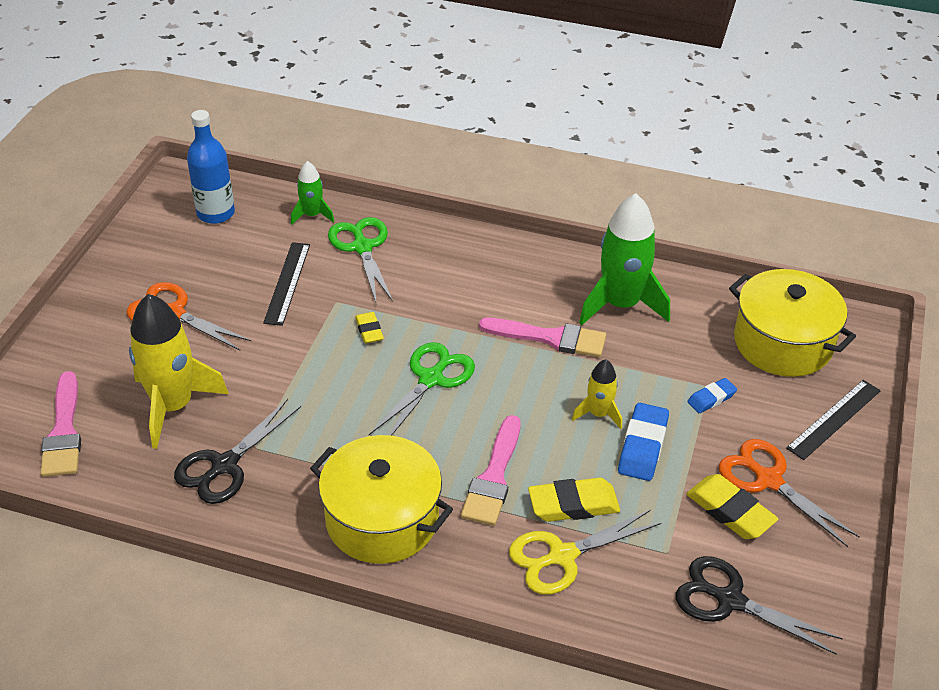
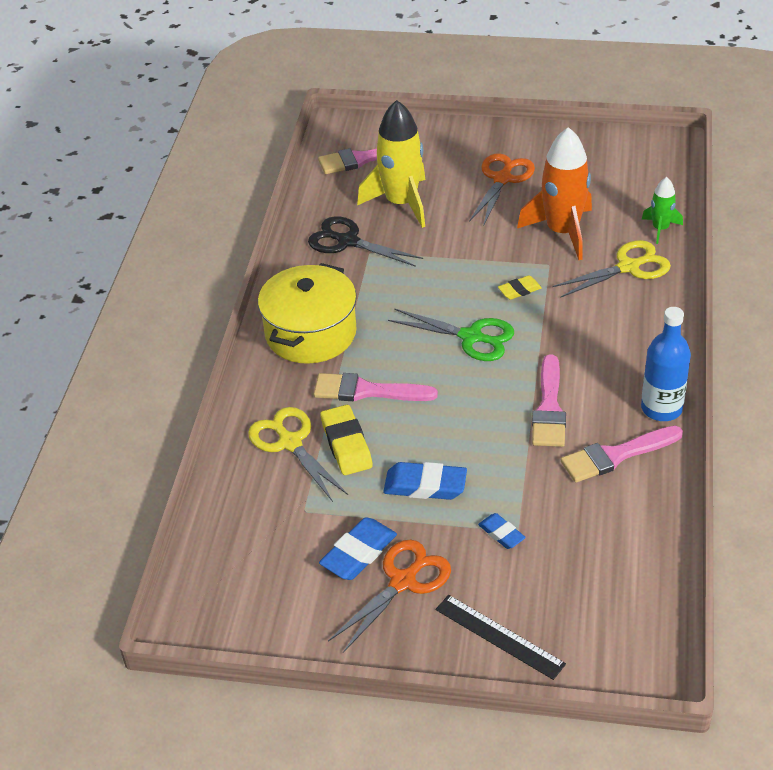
camera: 85 degrees right, 0 degrees up
blue bottle [187,110,235,224] -> blue bottle moved to [641,307,691,421]
black ruler [263,242,310,326] -> orange rocket [517,127,592,260]
green scissors [328,217,393,302] -> yellow scissors [552,240,671,298]
yellow rocket [572,359,622,429] -> none
green rocket [579,193,670,325] -> pink brush [561,426,683,482]
black scissors [676,556,843,655] -> none
yellow eraser [686,474,778,539] -> blue eraser [319,517,397,580]
yellow pot [729,269,856,377] -> none

